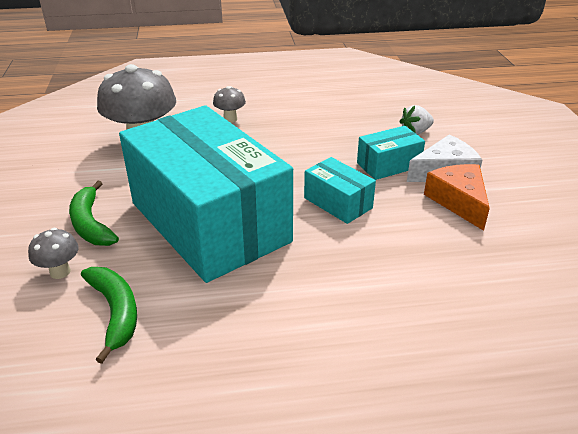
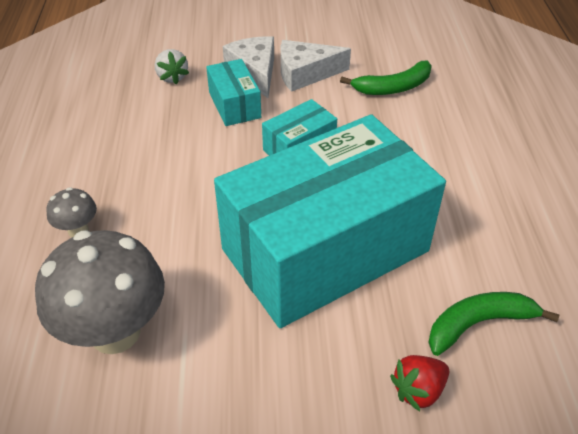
camera: 85 degrees left, 10 degrees up
grey mushroom [28,228,79,279] -> red strawberry [390,355,449,411]
green banana [69,181,119,246] -> green banana moved to [340,61,432,95]
orange cheese [424,164,490,231] -> white cheese [281,40,351,92]

